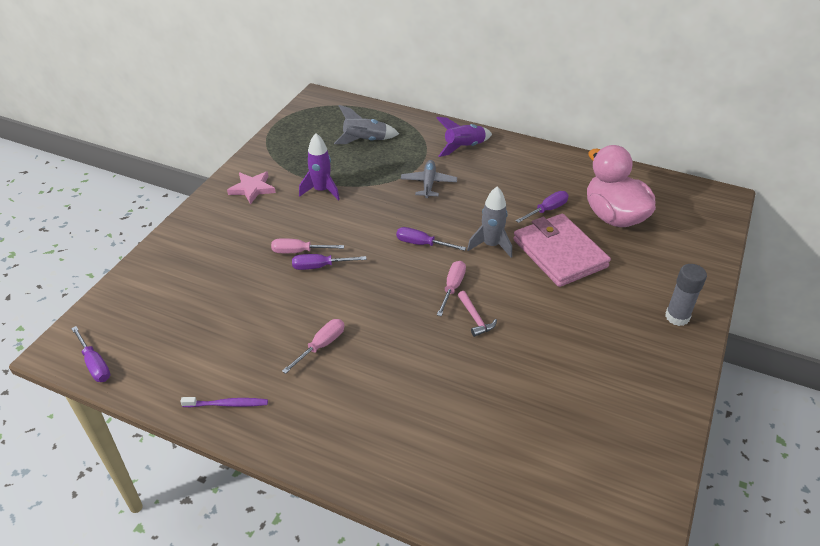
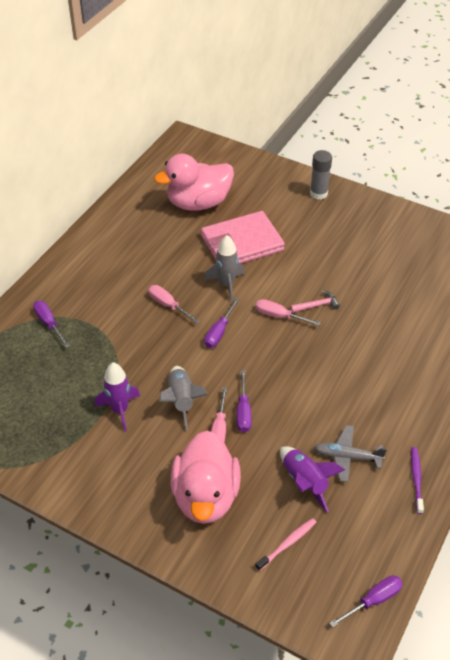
camera: 85 degrees left, 5 degrees up
pink star [227,172,276,205] -> none
pink screwdriver [282,319,344,374] -> pink screwdriver moved to [148,285,200,324]
grey rocket [334,105,399,144] -> grey rocket moved to [160,366,208,430]
grey plane [401,160,457,198] -> grey plane moved to [314,425,387,482]
purple rocket [436,117,492,157] -> purple rocket moved to [280,446,345,512]
purple screwdriver [516,191,569,223] -> purple screwdriver moved to [33,301,69,348]
none -> pink duck [171,430,241,524]
none -> pink toothbrush [255,518,317,571]

